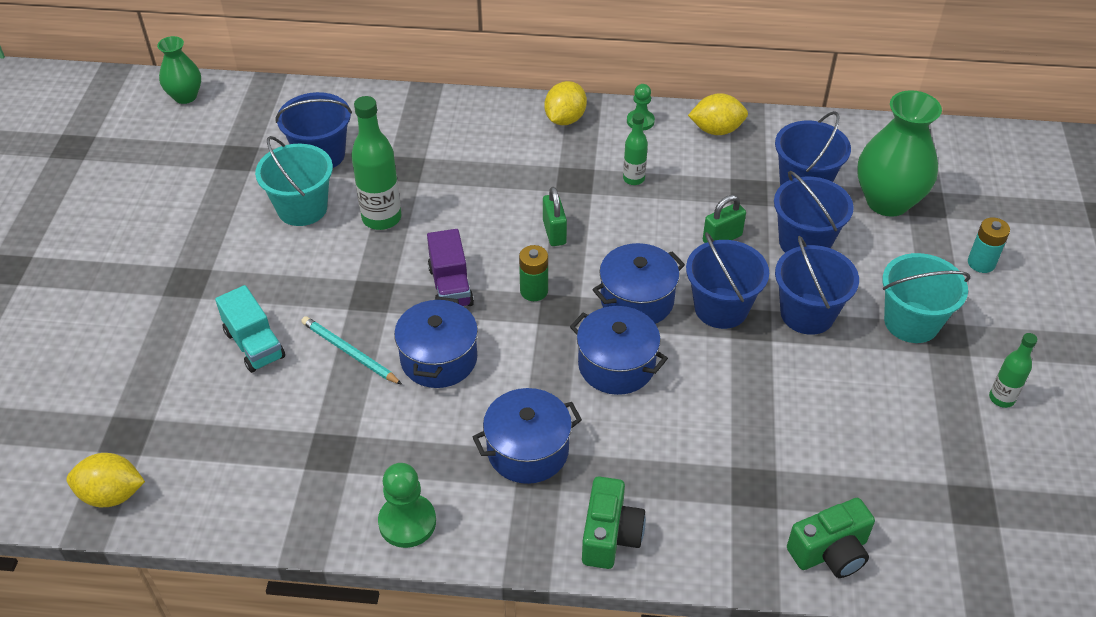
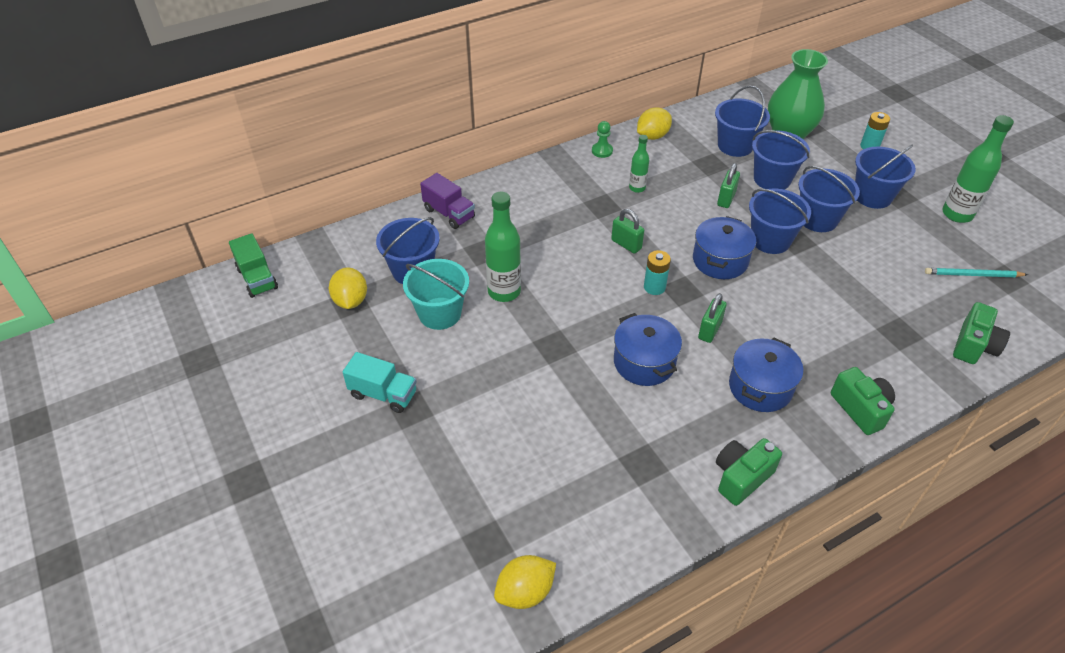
camera: 35 degrees left, 0 degrees up
green vase [157,36,201,104] -> green truck [229,233,278,298]
turquoise truck [215,285,285,373] -> turquoise truck moved to [343,352,417,413]
turquoise pencil [301,316,402,385] -> turquoise pencil moved to [925,268,1028,277]
green pawn [378,463,436,548] -> green camera [716,438,782,506]
purple truck [427,229,474,306] -> purple truck moved to [420,173,475,229]
green battery [519,245,548,301] -> turquoise battery [644,250,671,295]
yellow lemon [544,81,587,125] -> yellow lemon moved to [329,267,367,309]
blue pot [570,306,668,395] -> none
turquoise bucket [882,253,970,343] -> blue bucket [855,145,916,209]
green bottle [989,333,1038,408] -> green bottle [942,115,1014,223], size x1.76
none -> green padlock [698,293,727,343]

